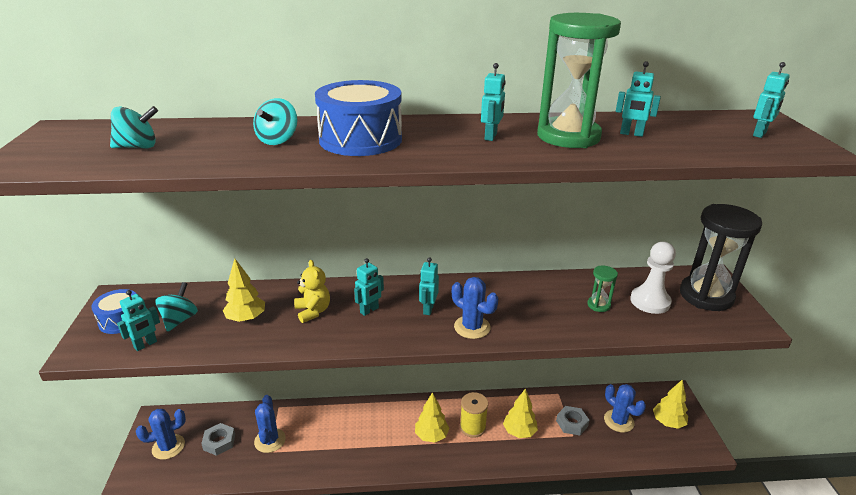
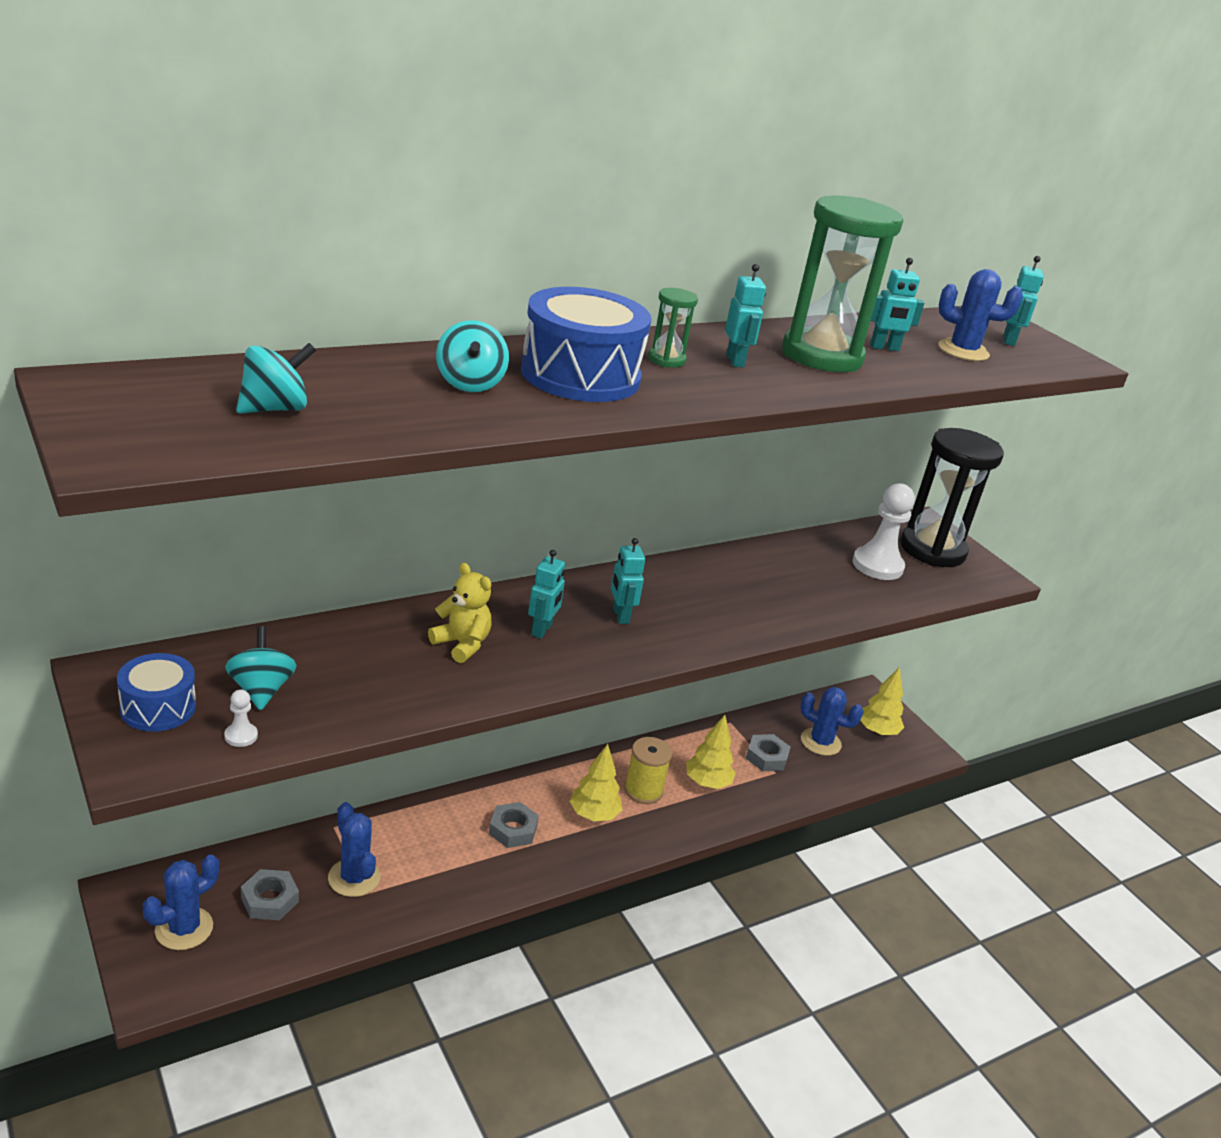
camera: 30 degrees left, 0 degrees up
turquoise robot [117,290,160,351] -> white pawn [225,690,258,747]
yellow tree [223,258,265,322] -> none
blue cactus [452,277,498,339] -> blue cactus moved to [938,269,1023,361]
green hourglass [587,266,618,312] -> green hourglass moved to [648,288,698,367]
none -> grey nut [489,802,539,848]

